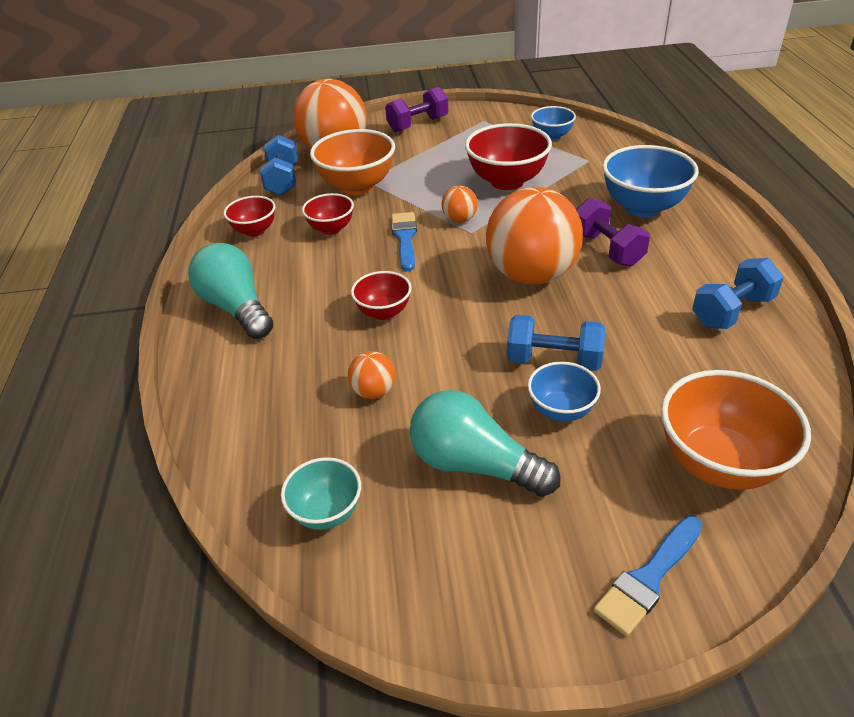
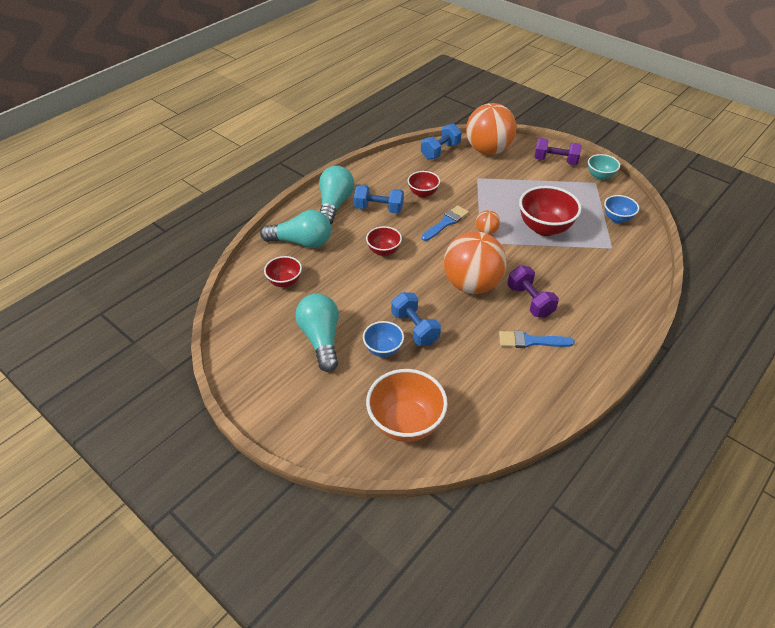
camera: 45 degrees right, 5 degrees up
red bowl [223,196,275,237] -> red bowl moved to [264,256,302,287]
turquoise bowl [281,457,361,530] -> turquoise bowl moved to [588,154,620,180]
orange bowl [310,129,395,195] -> none
orange ball [348,351,396,399] -> none
purple dumbbell [576,198,650,267] -> purple dumbbell turned 45 degrees counterclockwise [507,265,559,318]
blue brush [593,516,702,636] -> blue brush moved to [499,331,575,348]
blue bowl [602,145,699,217] -> none
blue dumbbell [692,258,784,329] -> blue dumbbell moved to [354,185,404,214]
none -> turquoise light bulb [260,210,331,248]

